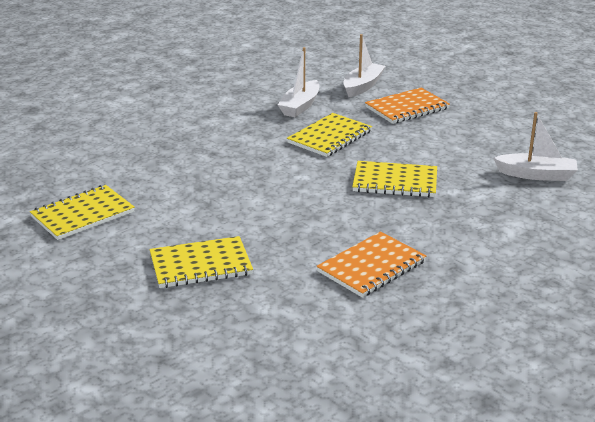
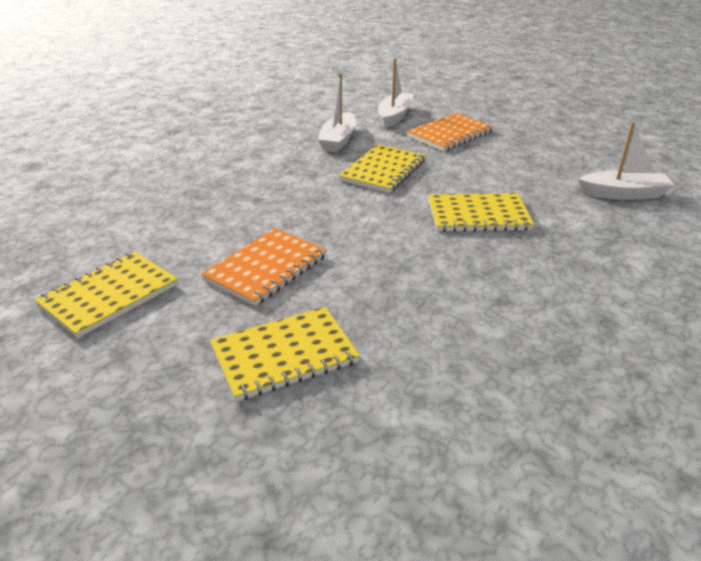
camera: 10 degrees left, 5 degrees up
orange notebook [317,231,426,298] -> orange notebook moved to [201,228,327,306]

